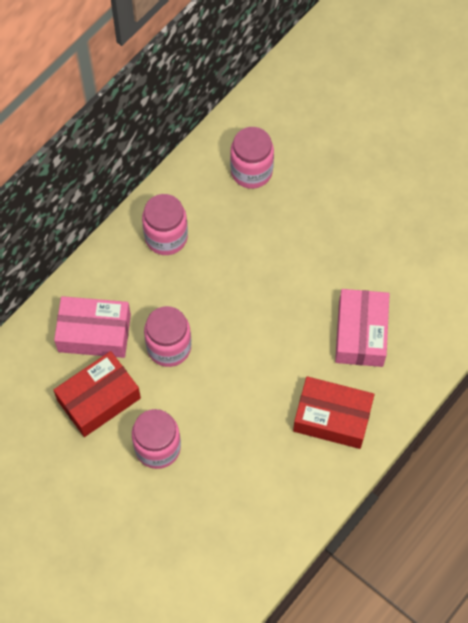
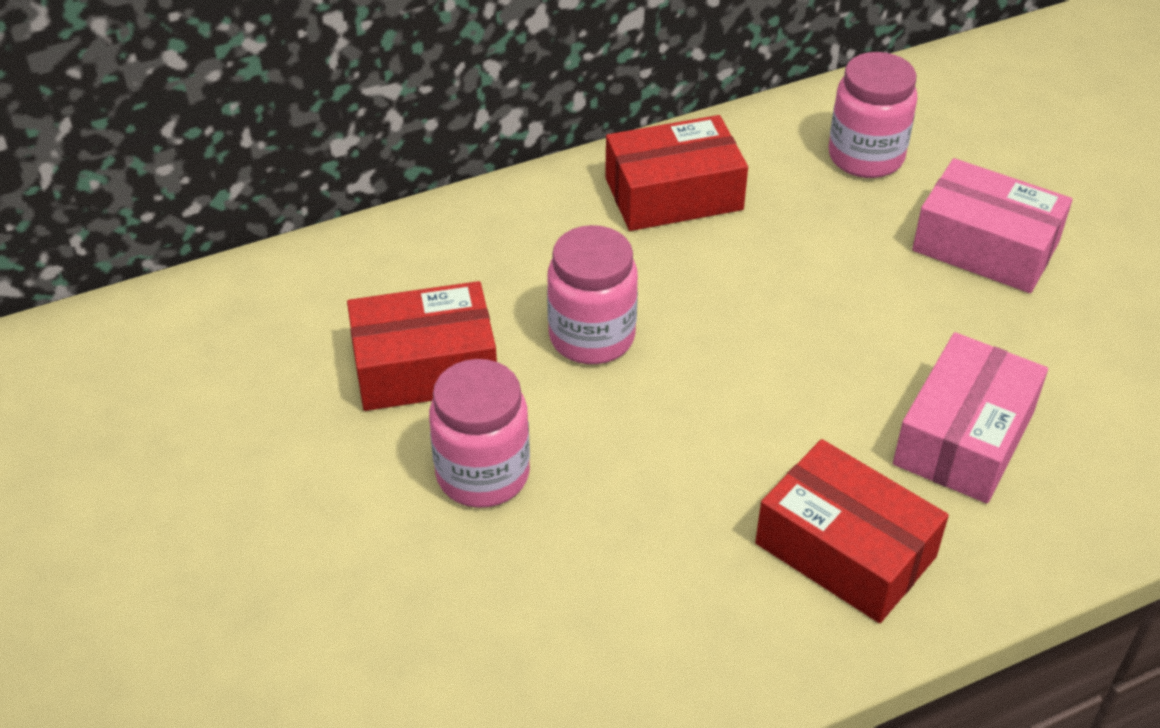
camera: 25 degrees right, 20 degrees down
pink box [54,296,131,358] -> pink box moved to [912,158,1072,293]
pink jar [142,194,188,255] -> red box [605,115,748,231]

